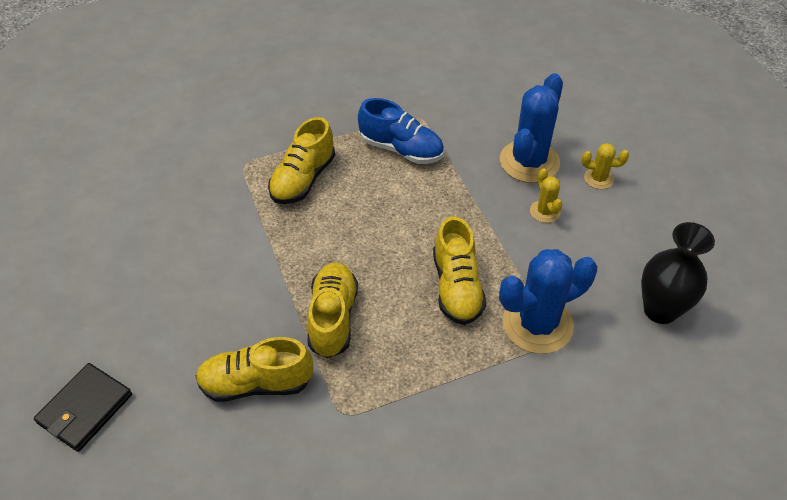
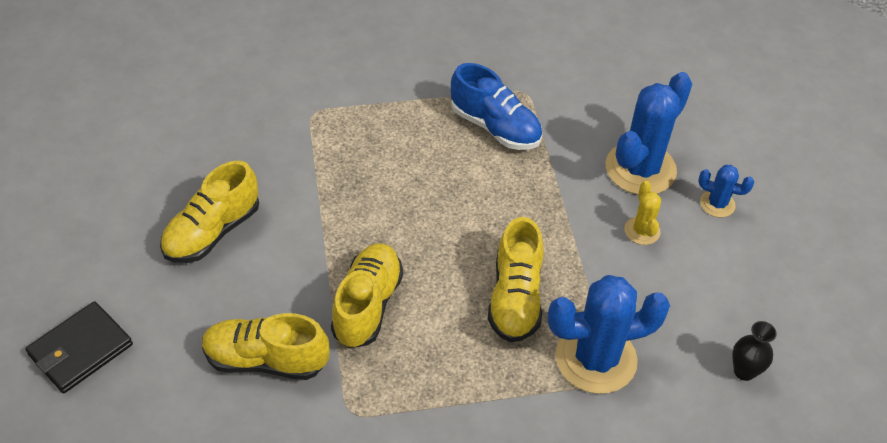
camera: 10 degrees right, 0 degrees up
yellow shoe [268,117,335,204] -> yellow shoe moved to [160,161,259,263]
yellow cactus [582,143,629,189] -> blue cactus [698,165,754,217]
black vase [641,222,715,324] -> black vase [732,321,777,381], size x0.55

